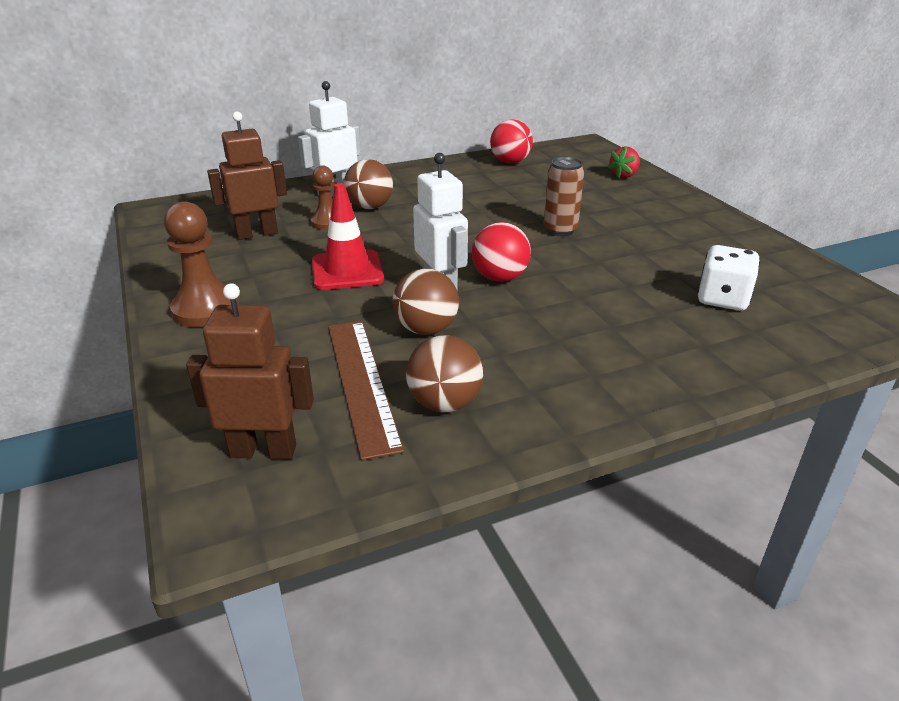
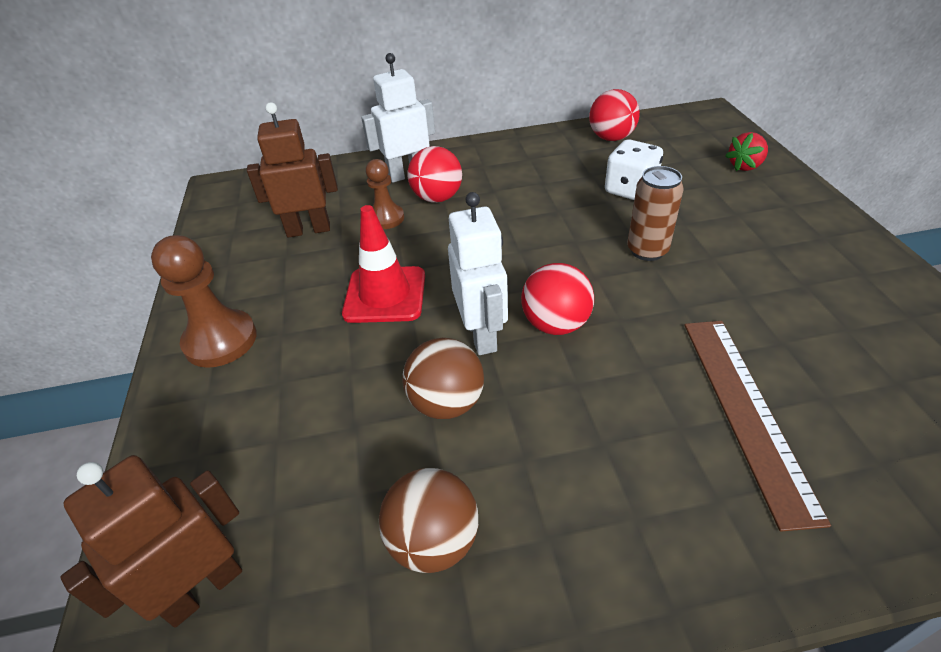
camera: 15 degrees right, 10 degrees up
brown robot [186,283,314,459] -> brown robot turned 60 degrees counterclockwise [60,455,242,628]
brown ruler [328,321,404,460] -> brown ruler moved to [684,321,831,532]
brown ball [344,159,393,209] -> red ball [407,146,462,203]
white dice [697,245,760,311] -> white dice moved to [605,140,663,200]

